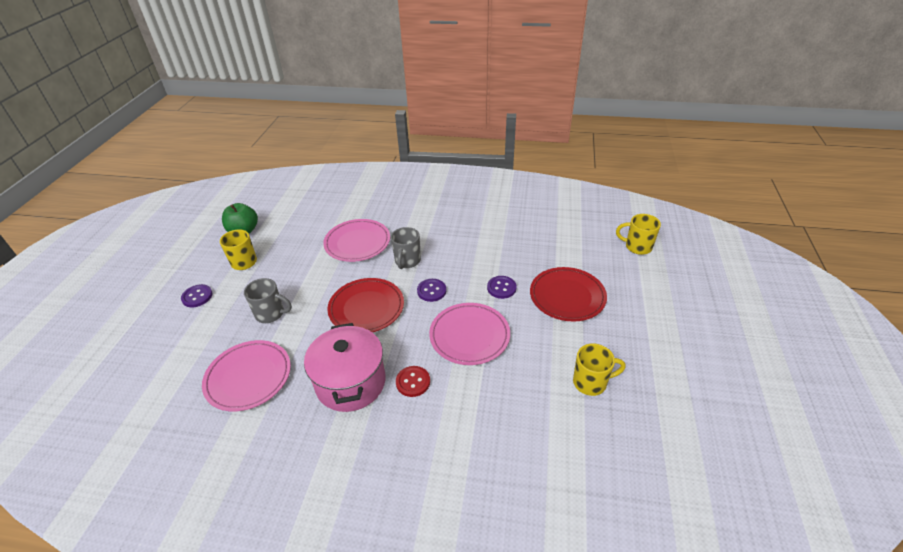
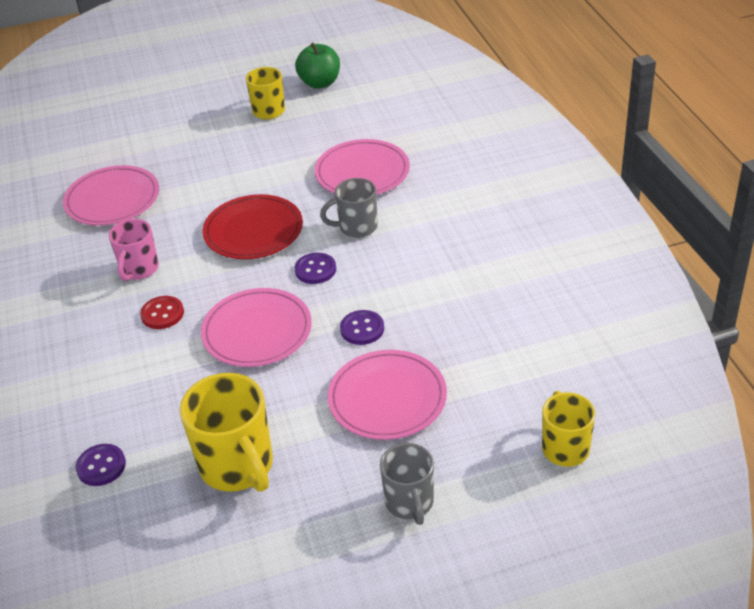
camera: 65 degrees right, 0 degrees up
purple button [181,284,213,307] -> purple button moved to [75,444,126,486]
grey mug [244,278,292,323] -> grey mug moved to [380,443,434,525]
pink pot [304,323,386,412] -> pink mug [109,219,159,281]
red plate [530,267,607,322] -> pink plate [328,350,447,440]
yellow mug [573,343,626,396] -> yellow mug [180,373,273,492], size x1.60

